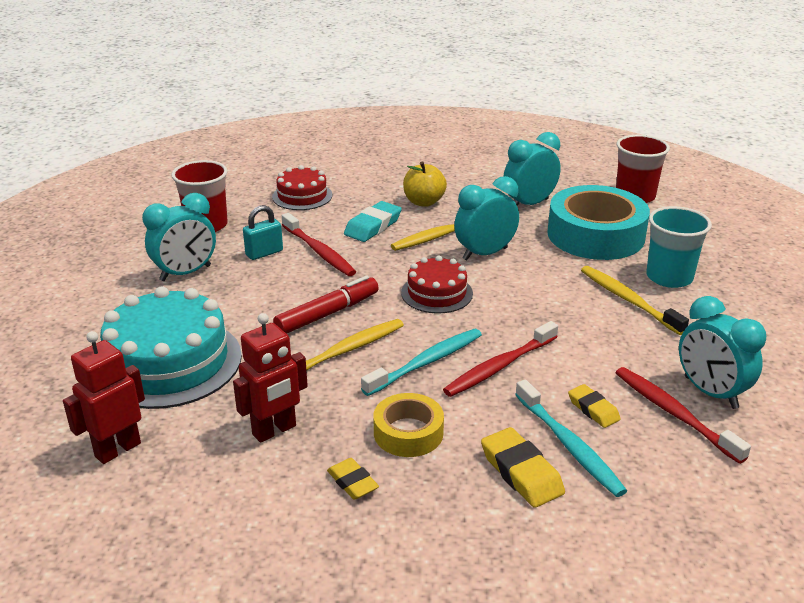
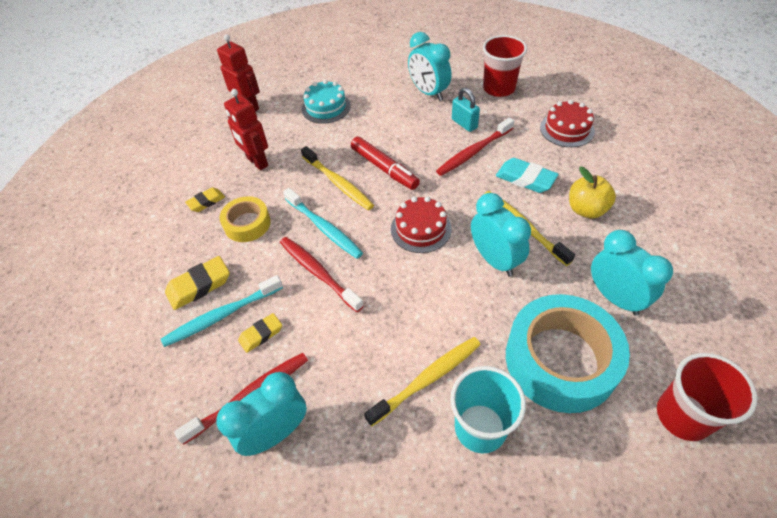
camera: 90 degrees right, 20 degrees up
turquoise cake [100,286,242,409] -> turquoise cake [302,80,351,124], size x0.56

